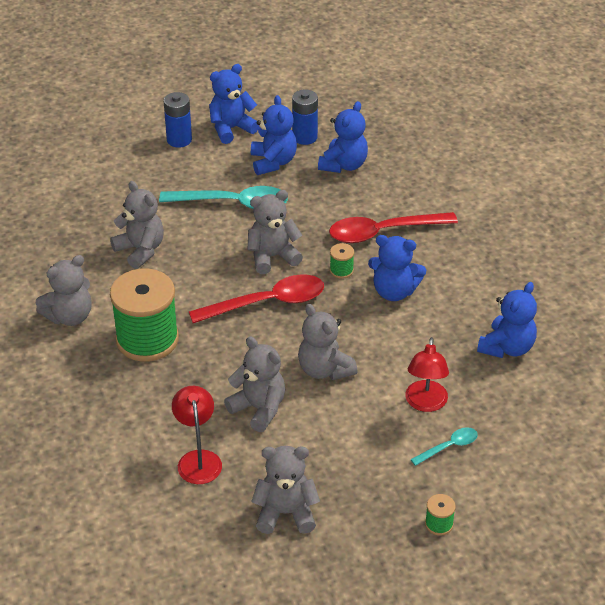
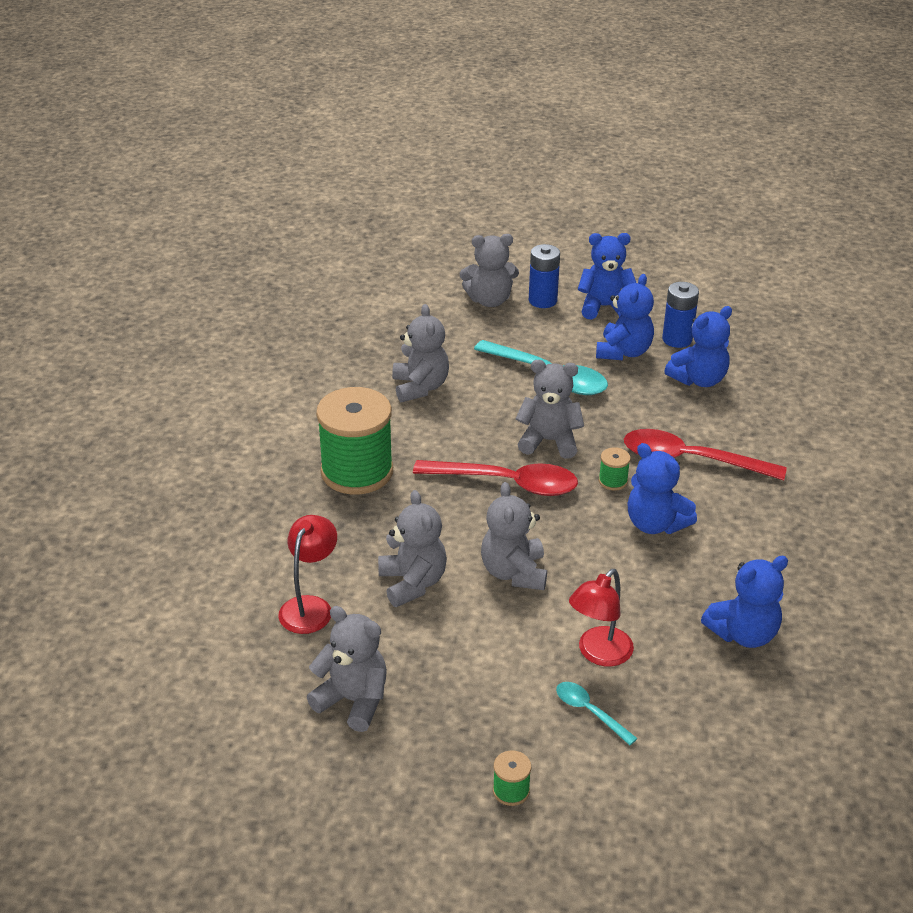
camera: 30 degrees right, 5 degrees down
grey teddy bear [36,255,91,326] -> grey teddy bear moved to [460,234,519,307]
turquoise spoon [410,427,478,466] -> turquoise spoon turned 135 degrees counterclockwise [556,682,638,745]

